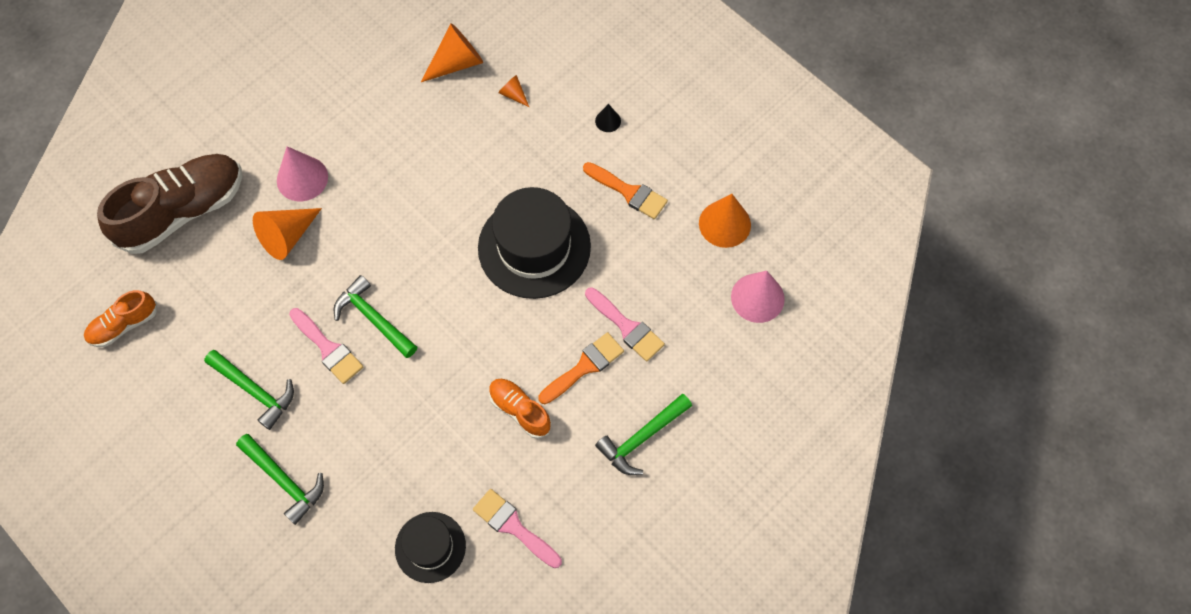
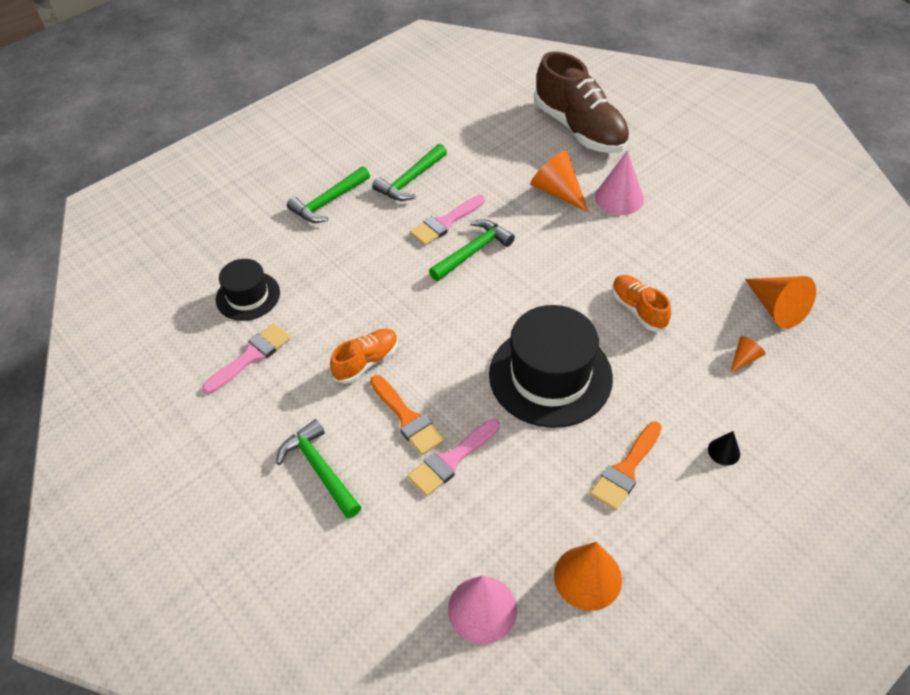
camera: 95 degrees right, 15 degrees down
orange shoe [84,290,157,347] -> orange shoe moved to [612,275,671,332]

